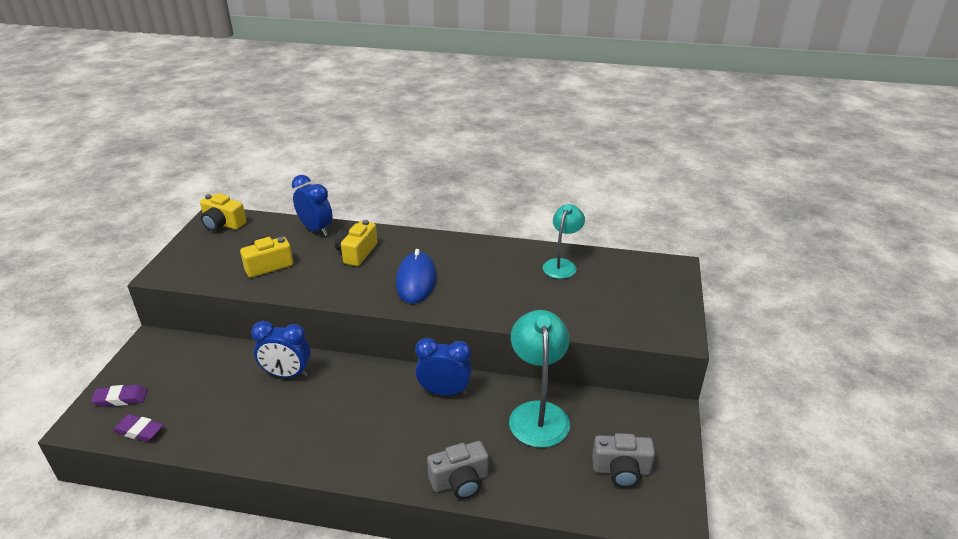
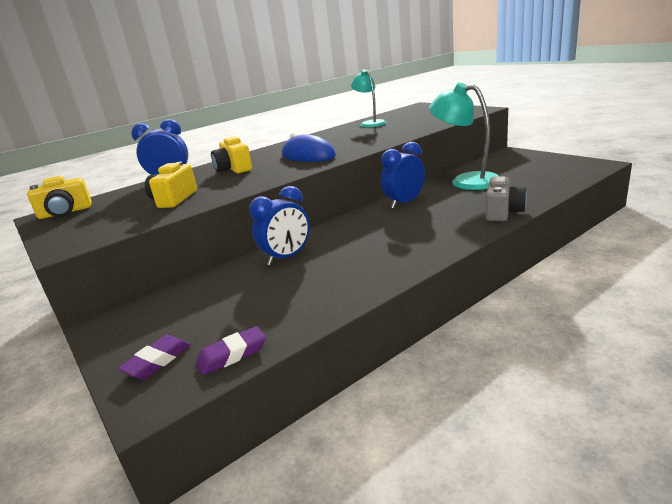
camera: 45 degrees left, 10 degrees down
grey camera [592,433,655,488] -> none

